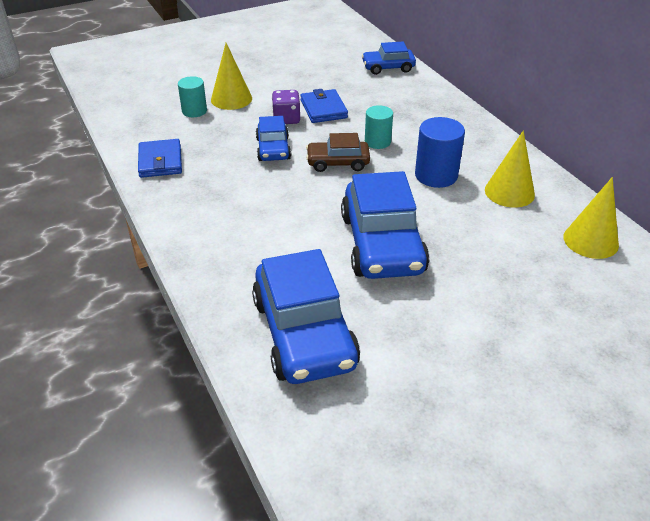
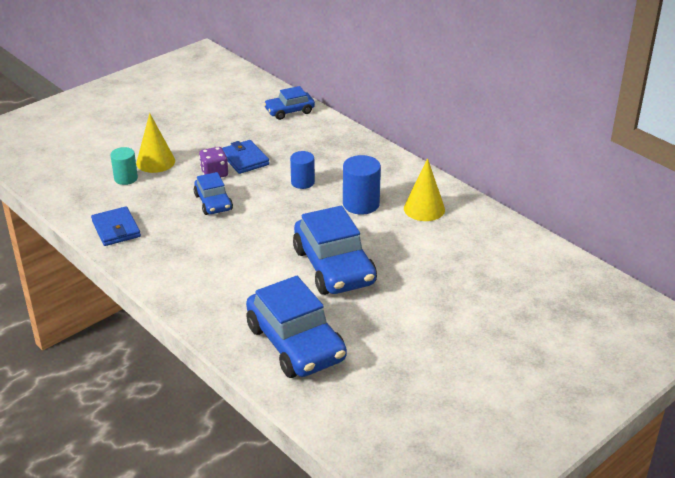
camera: 15 degrees left, 5 degrees down
brown car [306,133,370,172] -> none
turquoise cylinder [365,105,393,149] -> blue cylinder [290,151,315,189]
yellow cone [563,177,619,259] -> none

